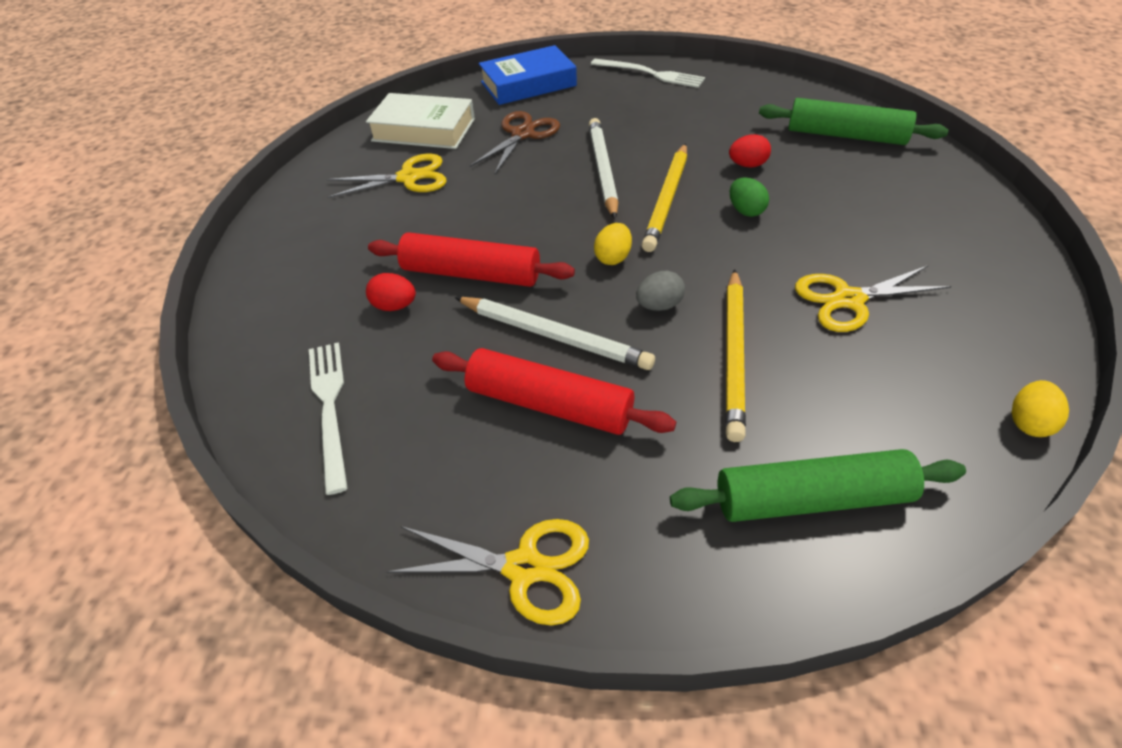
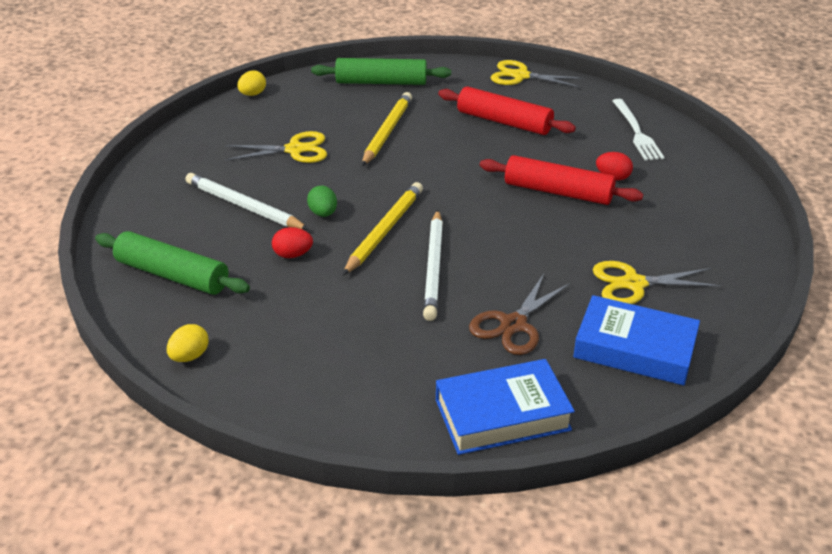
camera: 175 degrees left, 10 degrees down
white book [366,93,475,149] -> blue book [573,295,700,385]
white pencil [454,297,655,370] -> white pencil moved to [185,173,309,230]
white fork [591,59,705,88] -> none
yellow egg [594,223,632,265] -> yellow egg moved to [167,324,209,362]
grey egg [636,271,685,311] -> none

